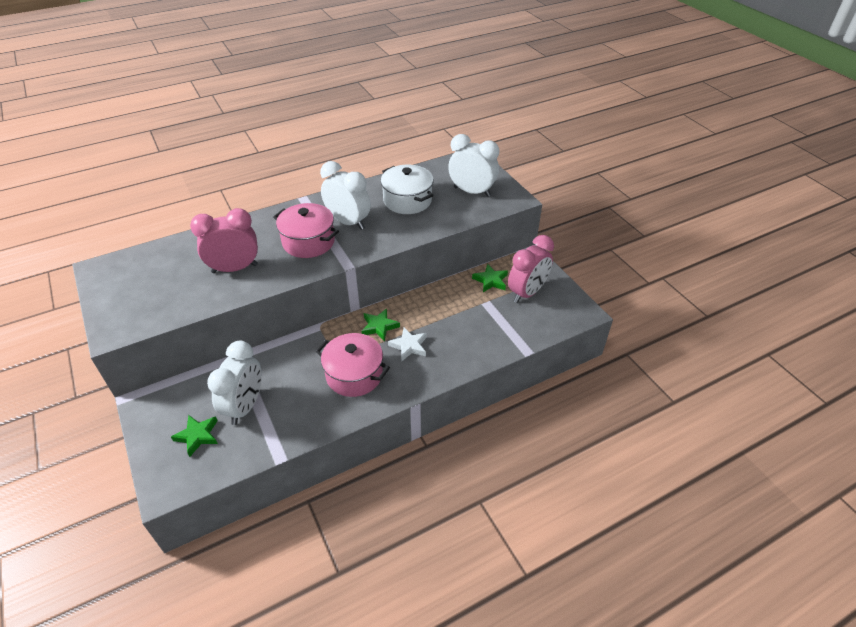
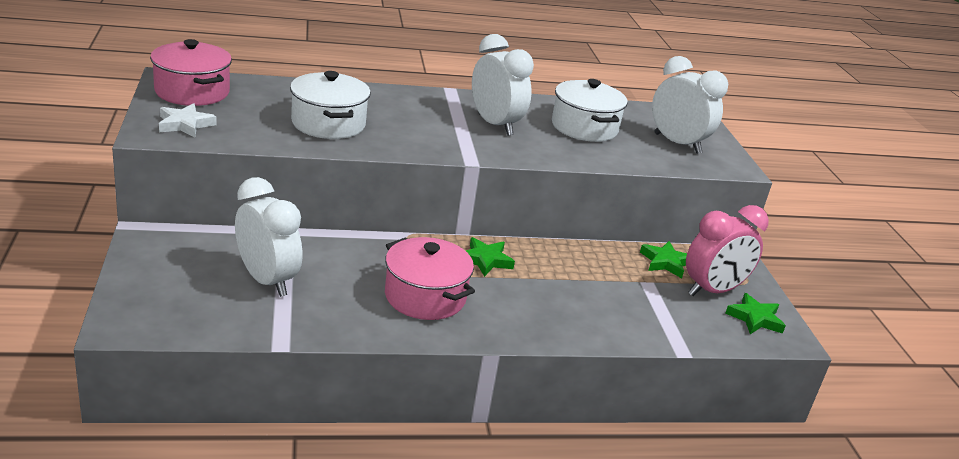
camera: 15 degrees right, 15 degrees down
green star [171,415,218,457] -> green star moved to [725,293,786,334]
pink clock [190,208,258,273] -> white pot [290,71,371,139]
white clock [207,341,262,425] -> white clock turned 75 degrees counterclockwise [235,177,303,297]
pink pot [273,203,339,258] -> pink pot moved to [150,39,232,106]
white star [388,327,427,361] -> white star moved to [159,103,216,138]

